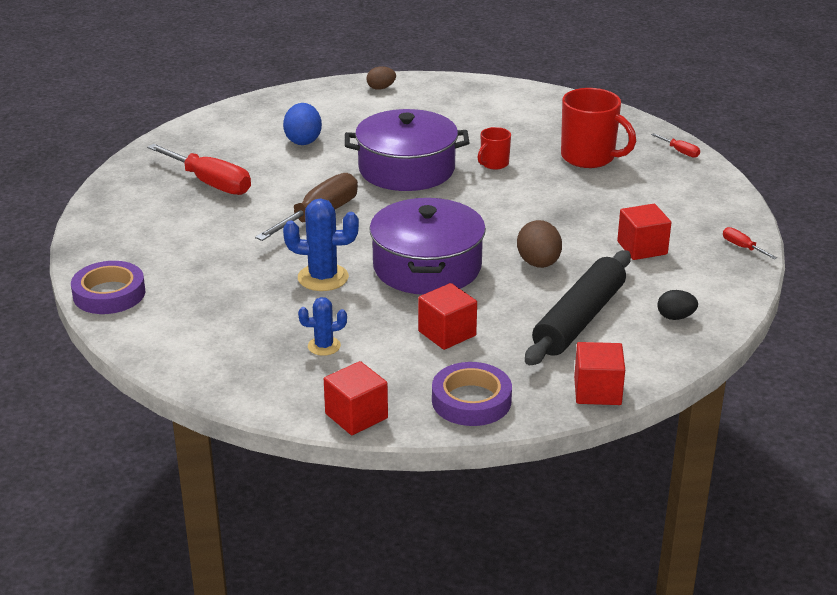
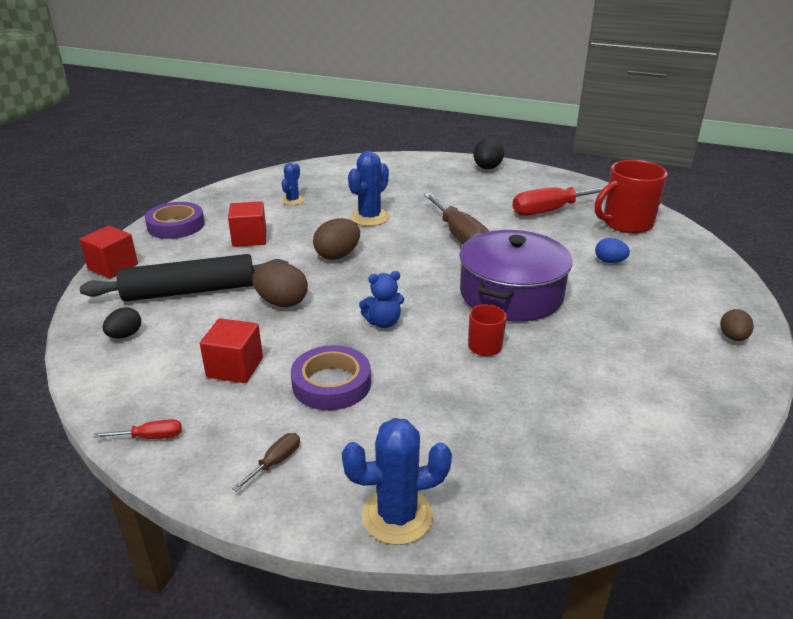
camera: 120 degrees right, 0 degrees up
purple tape [71,261,145,314] -> purple tape moved to [291,345,371,410]
blue egg [283,103,322,145] -> blue egg [595,238,630,263], size x0.64
red cube [324,361,388,435] -> none
purple pot [369,198,486,295] -> brown egg [313,218,360,260]
black rolling pin [525,250,631,365] -> black rolling pin turned 75 degrees counterclockwise [80,254,289,302]
red mug [561,88,636,168] -> red mug moved to [595,160,667,234]
red screwdriver [651,133,700,158] -> blue cactus [342,418,452,545]
none -> brown screwdriver [232,433,300,492]
none -> blue teddy bear [359,271,404,328]
none -> black egg [473,138,504,169]

